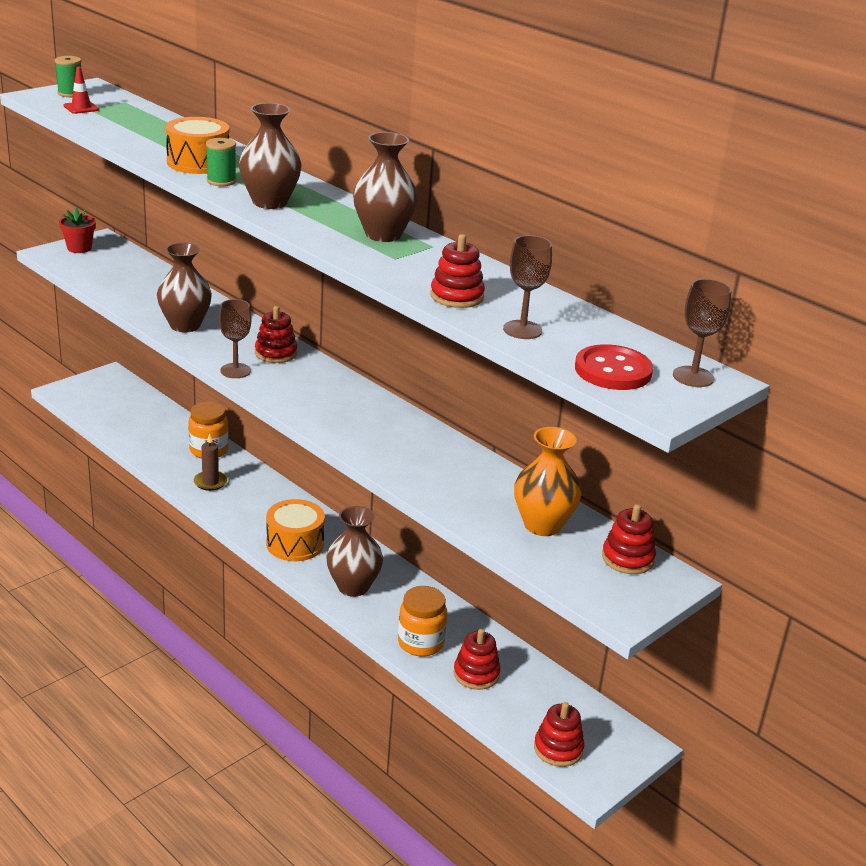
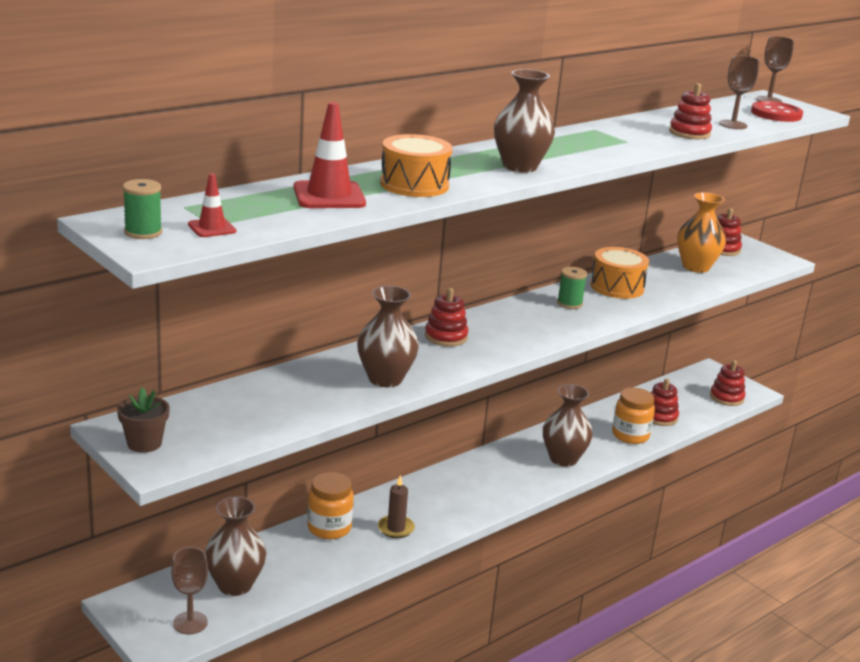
camera: 85 degrees left, 5 degrees down
red flower pot [59,207,96,253] -> brown flower pot [117,387,170,453]
green spool [206,138,237,186] -> green spool moved to [557,267,587,309]
brown goblet [219,299,251,378] -> brown goblet moved to [171,547,208,634]
orange drum [266,499,325,561] -> orange drum moved to [590,247,649,299]
brown vase [353,132,418,242] -> brown vase moved to [205,496,266,596]
none -> red traffic cone [294,102,366,208]

